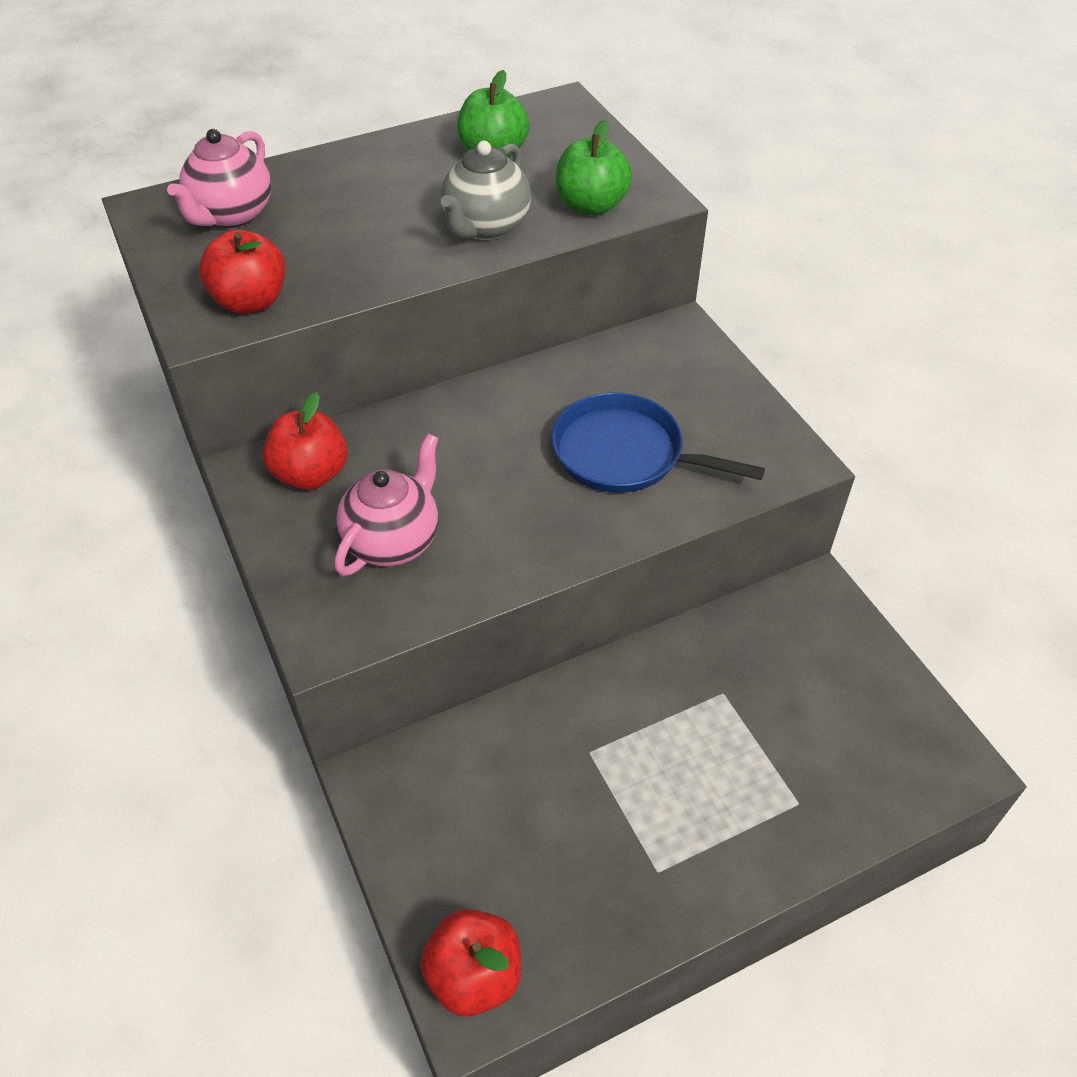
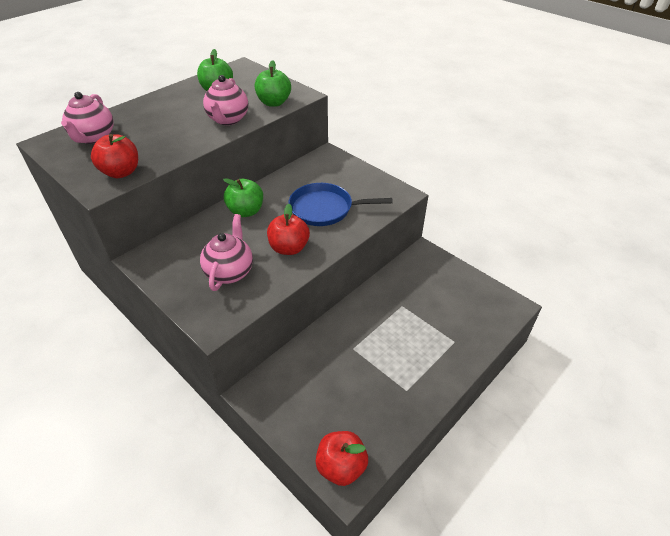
camera: 20 degrees left, 5 degrees down
red apple [263,392,348,490] -> red apple moved to [267,204,310,255]
grey teapot [441,141,531,241] -> pink teapot [203,75,248,125]
none -> green apple [223,178,263,217]

